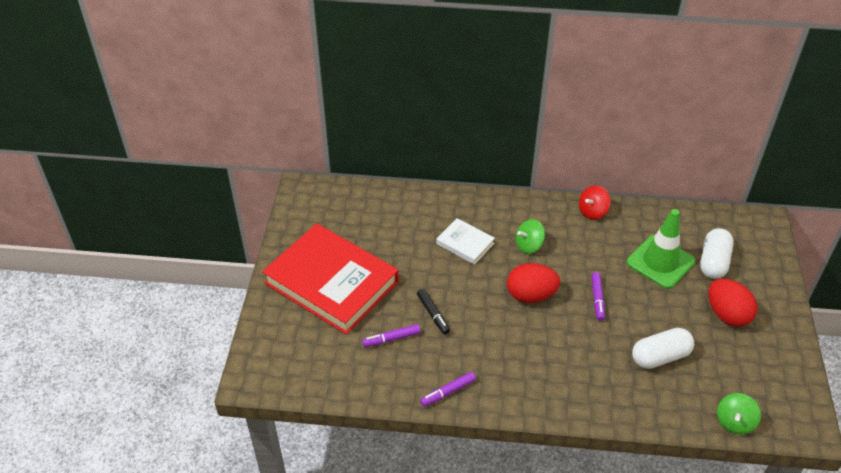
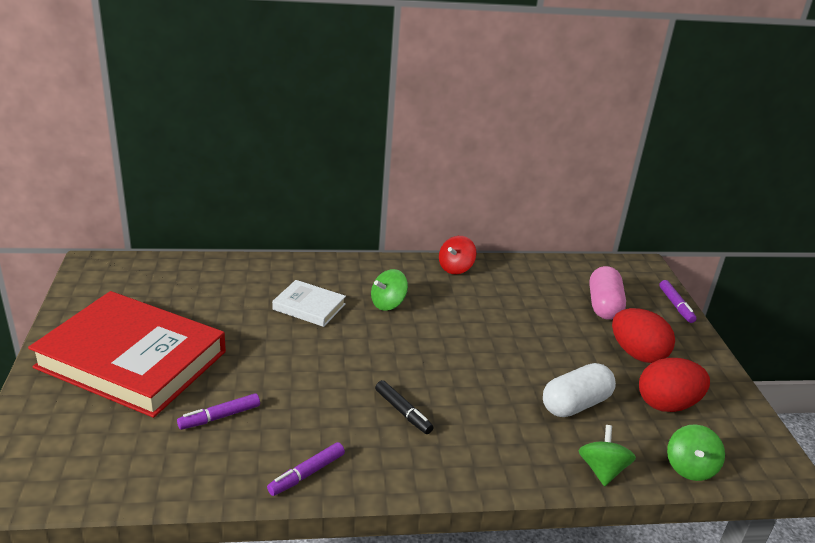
camera: 15 degrees left, 15 degrees down
black marker [417,289,450,335] -> black marker moved to [375,380,434,434]
red egg [507,263,560,303] -> red egg moved to [639,358,710,412]
purple marker [591,272,605,321] -> purple marker moved to [659,280,697,323]
green traffic cone [626,209,695,289] -> none
white capsule [700,228,734,279] -> pink capsule [589,266,626,320]
none -> green spinning top [579,425,636,486]

